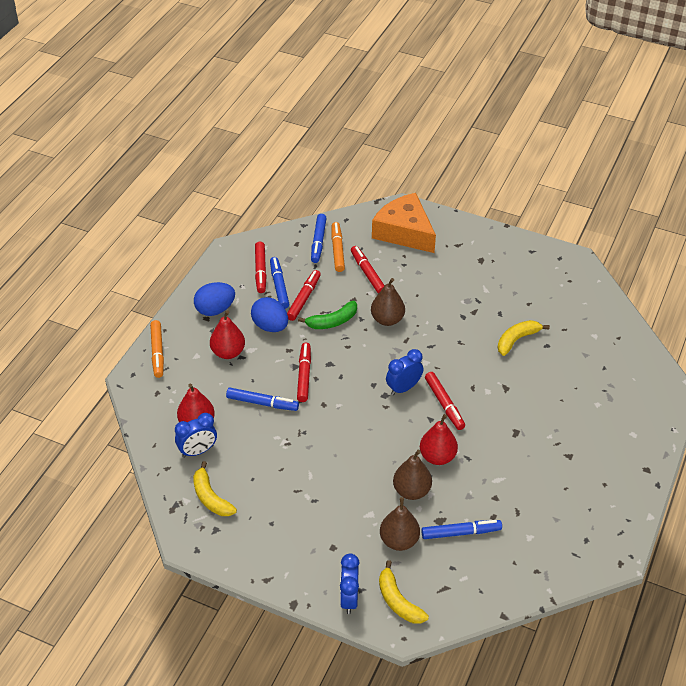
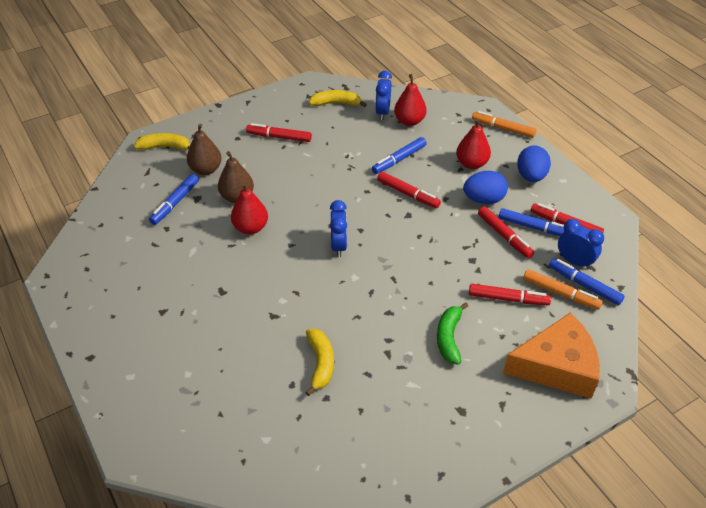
camera: 125 degrees right, 0 degrees up
green banana [298,301,357,329] -> green banana moved to [437,302,468,365]
blue clock [340,553,360,614] -> blue clock moved to [558,219,604,269]
brown pear [371,278,405,326] -> none
red marker [425,372,465,430] -> red marker moved to [246,123,312,142]

